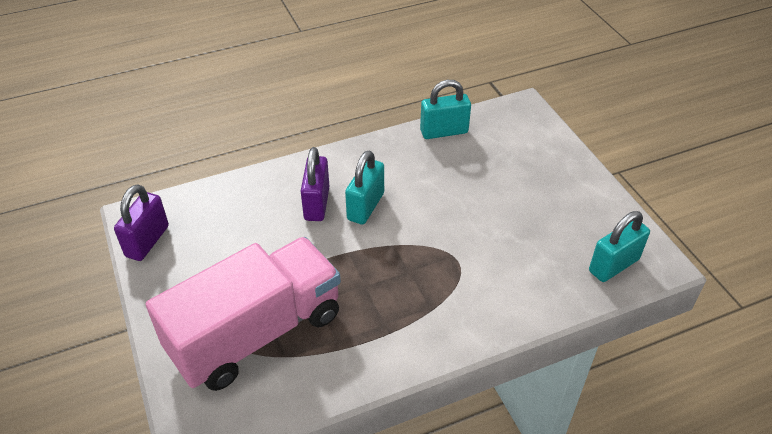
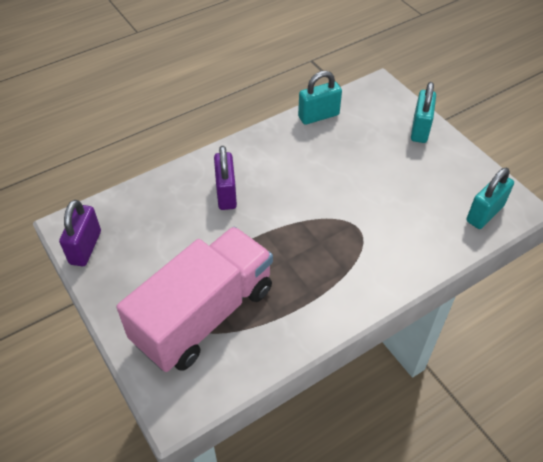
camera: 10 degrees left, 5 degrees up
turquoise padlock [345,151,384,225] -> turquoise padlock moved to [411,82,436,143]

